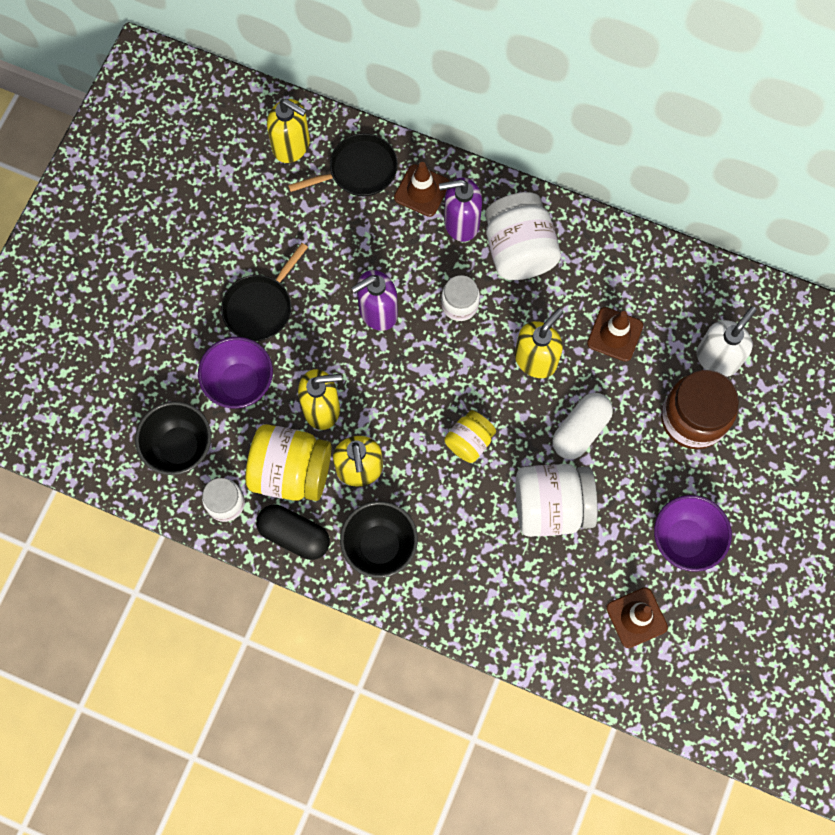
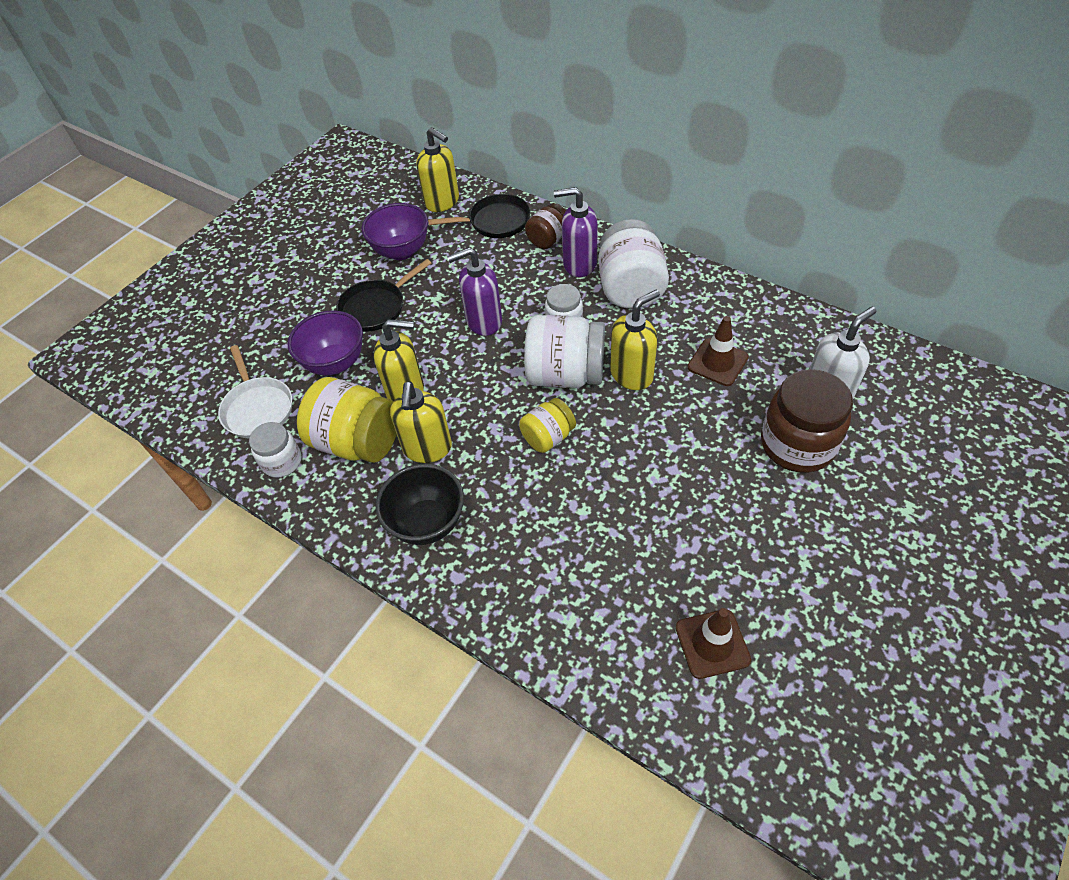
camera: 15 degrees right, 20 degrees down
black bowl [135,402,211,475] -> white pan [218,345,292,438]
black capsule [256,505,330,560] -> none
brown traffic cone [394,162,450,217] -> brown jar [525,203,566,249]
white jar [516,464,598,537] -> white jar moved to [524,315,605,388]
white capsule [552,393,613,459] -> none
purple bowl [654,495,732,572] -> purple bowl moved to [361,203,428,260]

